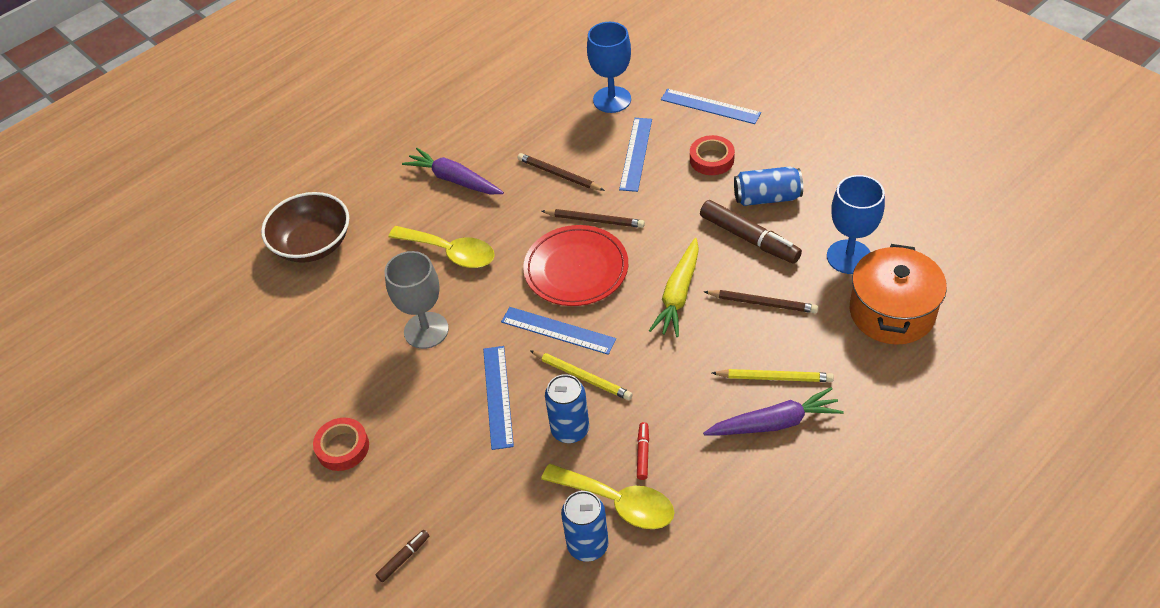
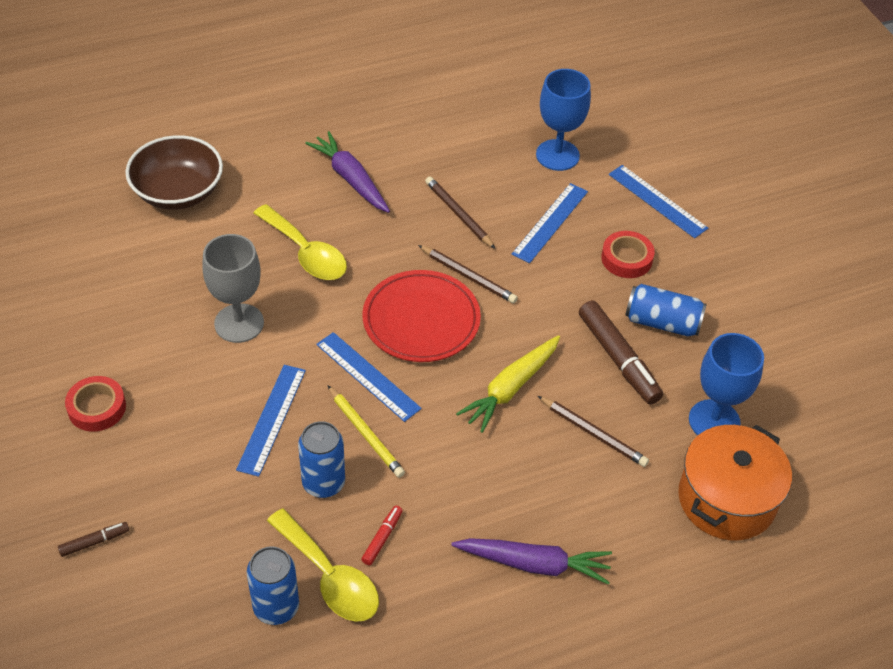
camera: 15 degrees right, 0 degrees up
yellow pencil [712,369,834,382] -> none

